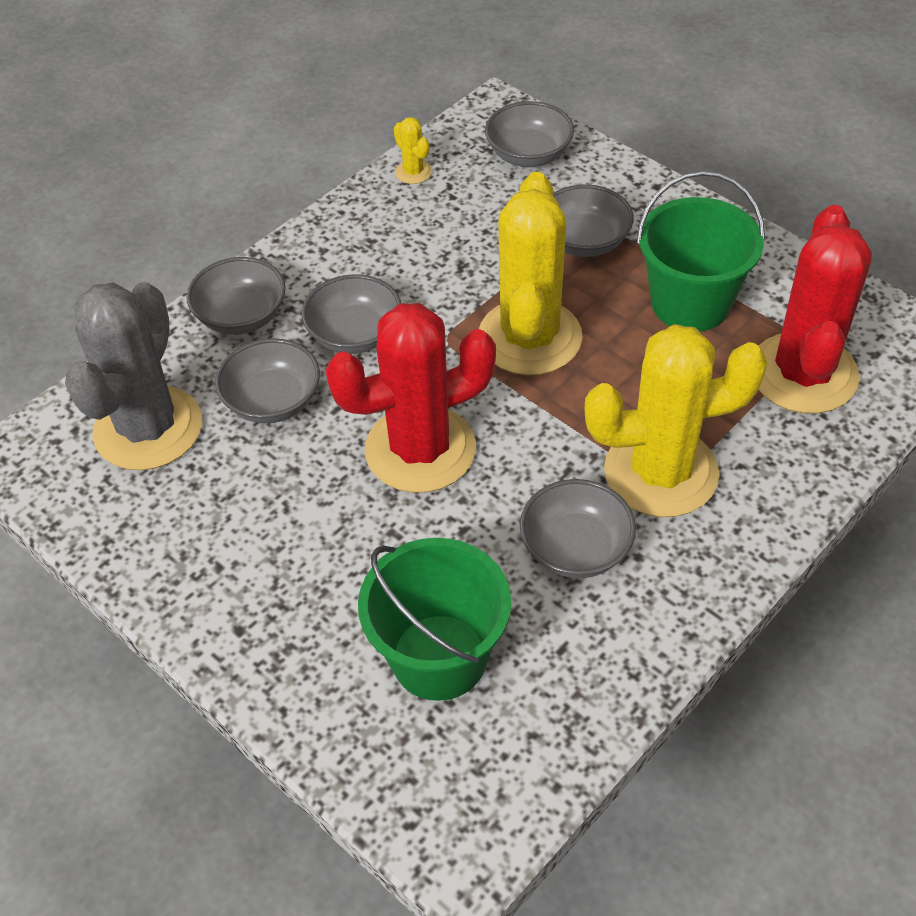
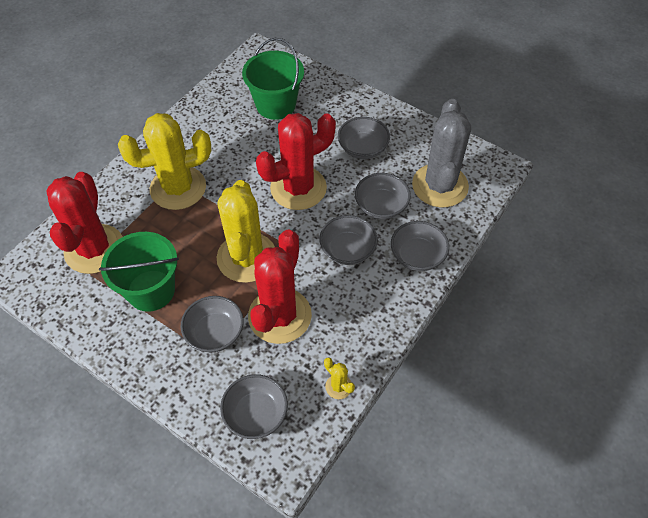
camera: 170 degrees right, 5 degrees up
grey bowl [520,479,636,578] -> grey bowl moved to [338,117,390,159]
none -> red cactus [248,229,312,344]

